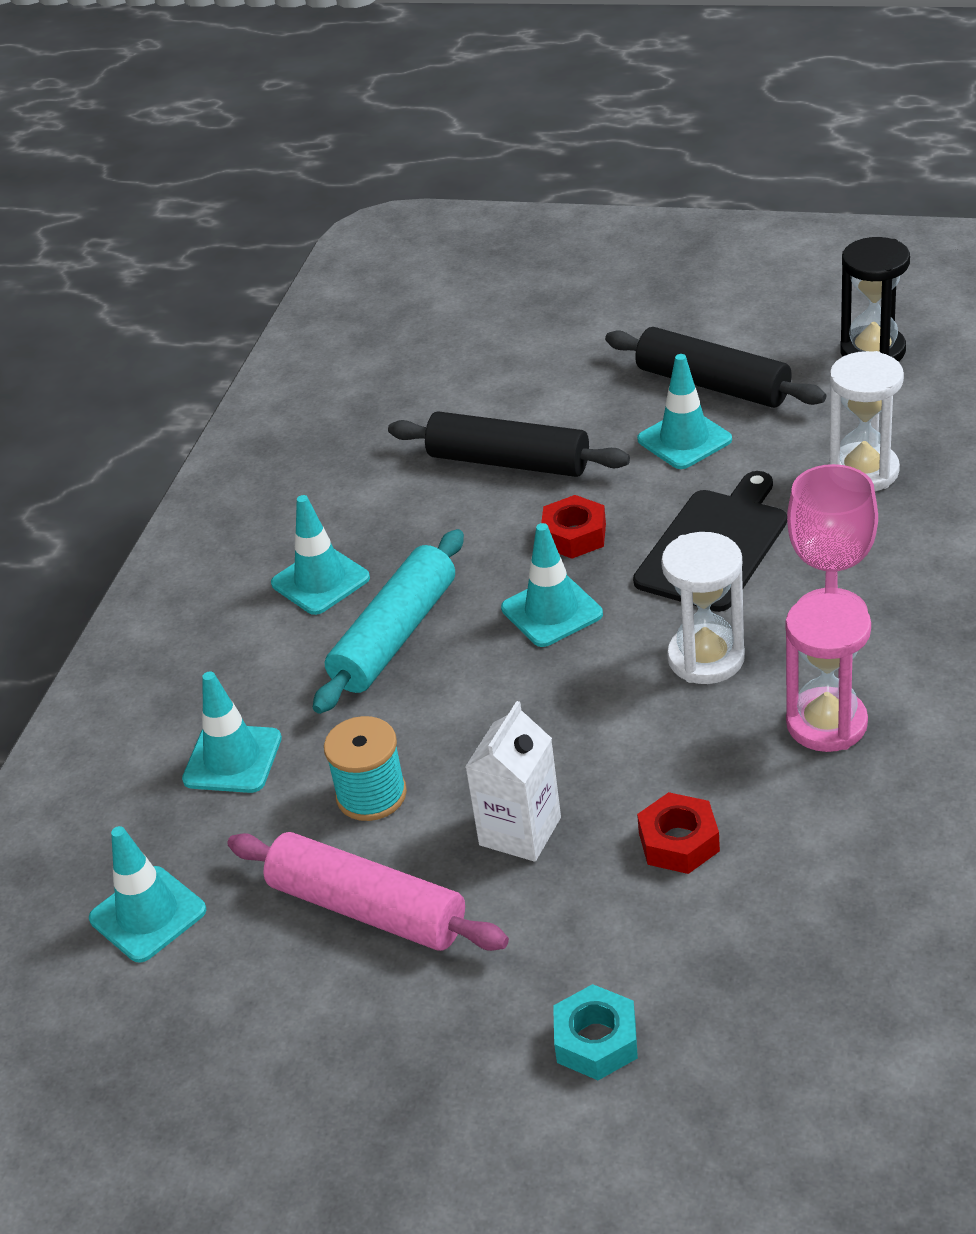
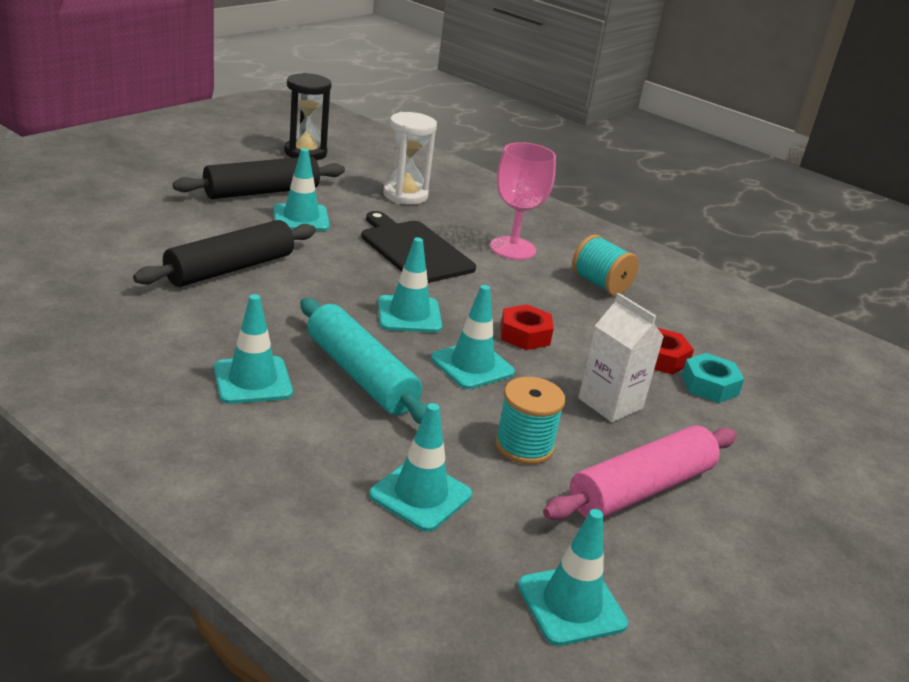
camera: 75 degrees left, 10 degrees down
red nut [541,495,606,559] -> red nut moved to [501,304,554,350]
turquoise nut [553,984,638,1080] -> turquoise nut moved to [681,353,744,403]
white hourglass [661,532,745,684] -> none
pink hourglass [785,593,871,752] -> turquoise spool [572,235,639,296]
none -> turquoise traffic cone [431,285,515,389]

